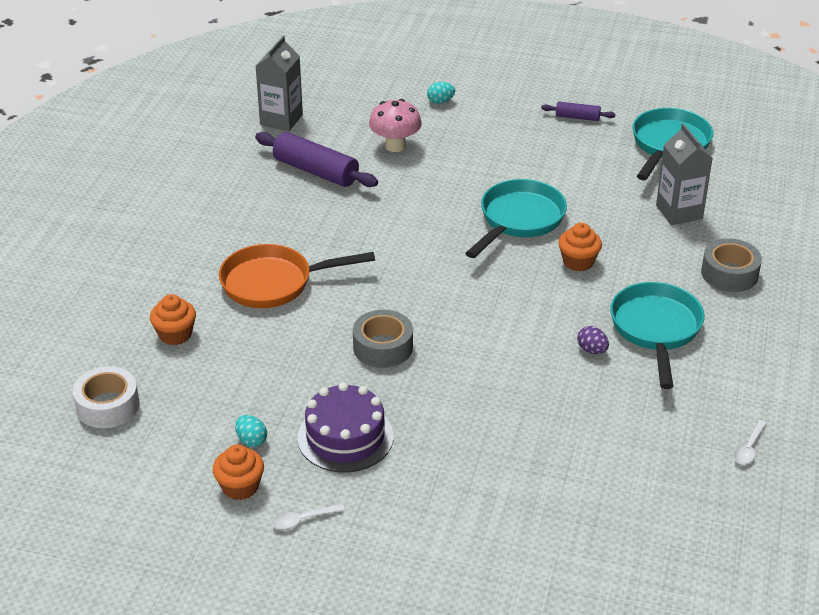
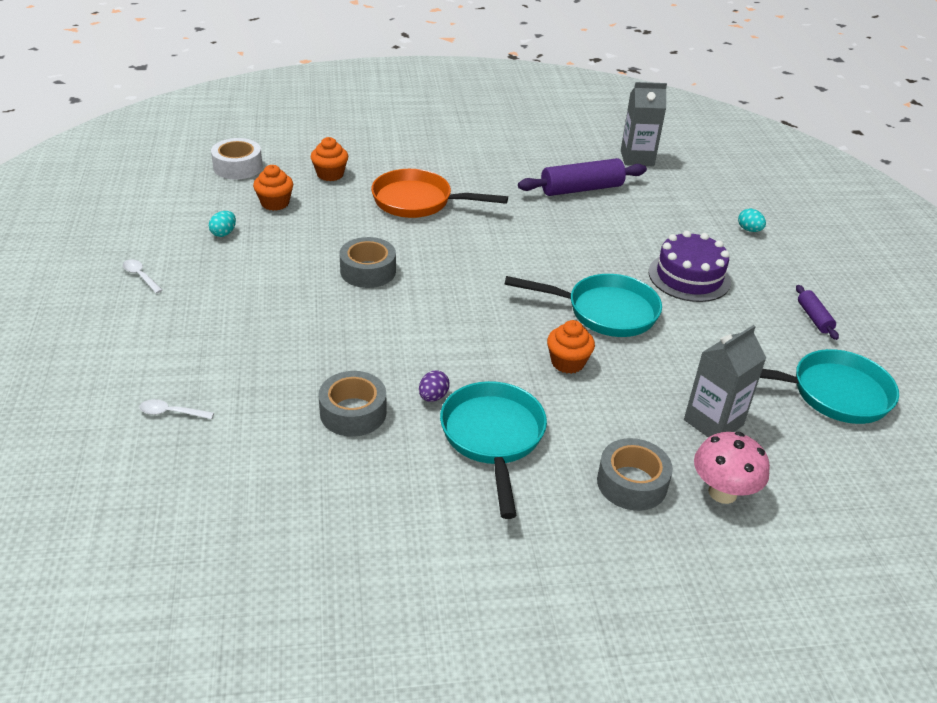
camera: 65 degrees right, 0 degrees up
orange cupcake [213,445,264,500] -> orange cupcake moved to [253,165,293,211]
orange pan [219,244,375,308] -> orange pan turned 45 degrees counterclockwise [371,169,508,218]
purple rolling pin [255,132,378,187] -> purple rolling pin turned 60 degrees clockwise [518,158,647,196]
purple cake [297,382,393,472] -> purple cake moved to [649,231,731,302]
pink mushroom [369,99,422,152] -> pink mushroom moved to [694,432,770,504]
turquoise pan [610,282,704,389] -> turquoise pan turned 75 degrees counterclockwise [440,381,547,519]
white spoon [734,420,767,464] -> white spoon moved to [139,399,214,419]
none -> grey tape [318,371,387,437]

